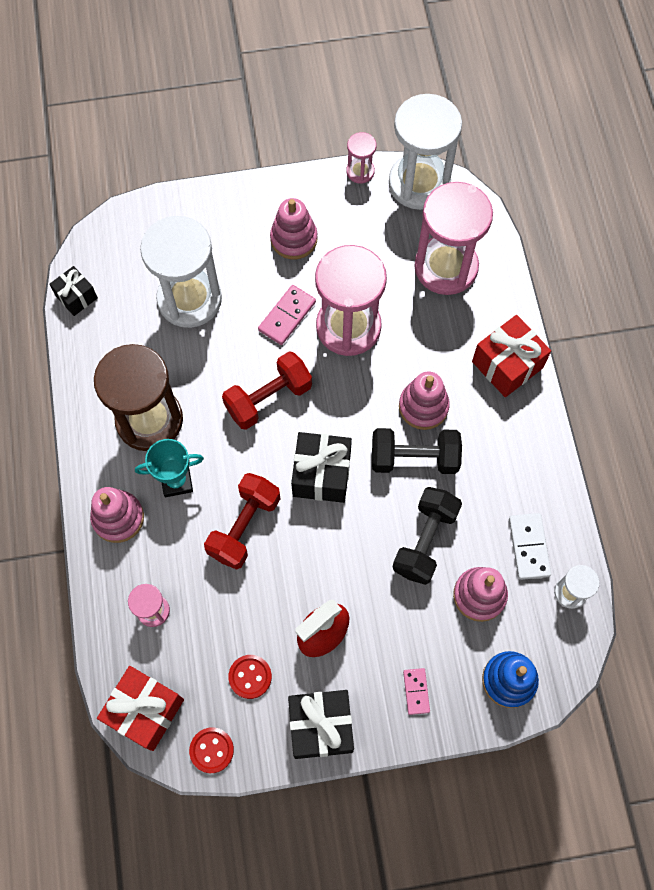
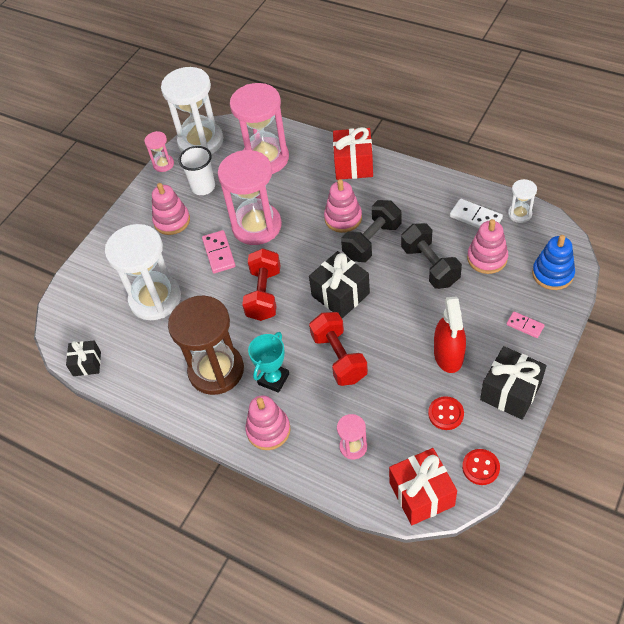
camera: 45 degrees left, 15 degrees down
none -> white cup [179,146,215,195]

